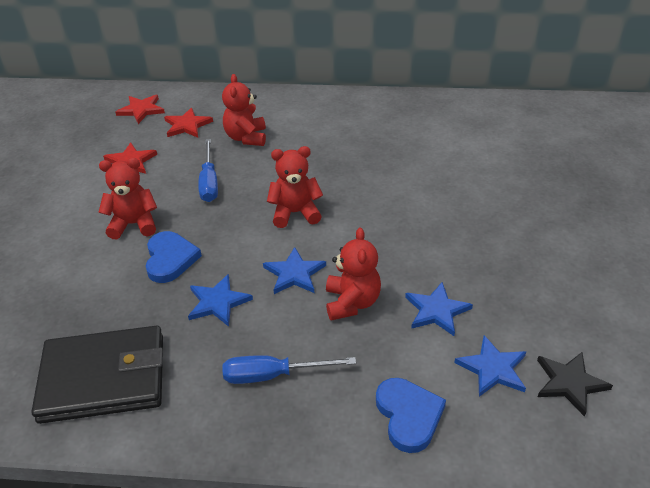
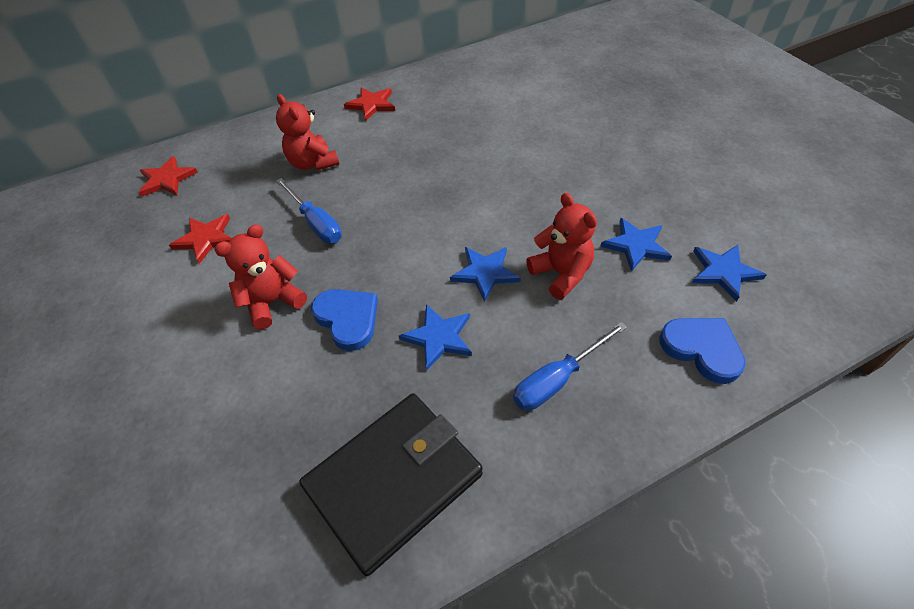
camera: 30 degrees left, 10 degrees up
red star [164,108,213,138] -> red star moved to [344,87,395,121]
red teddy bear [267,146,323,228] -> none
black star [537,352,613,417] -> none

